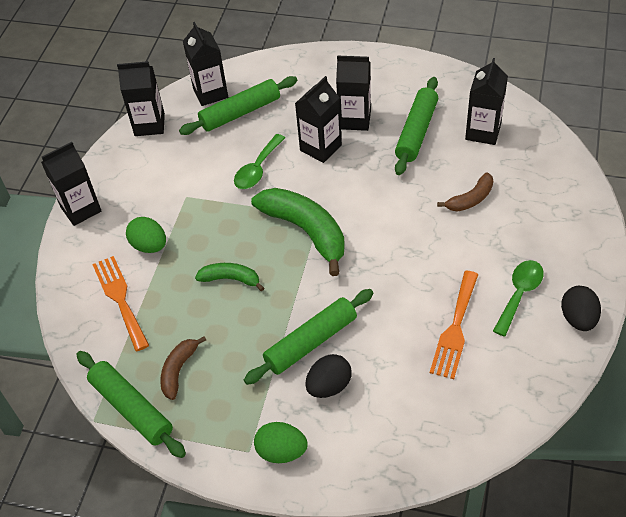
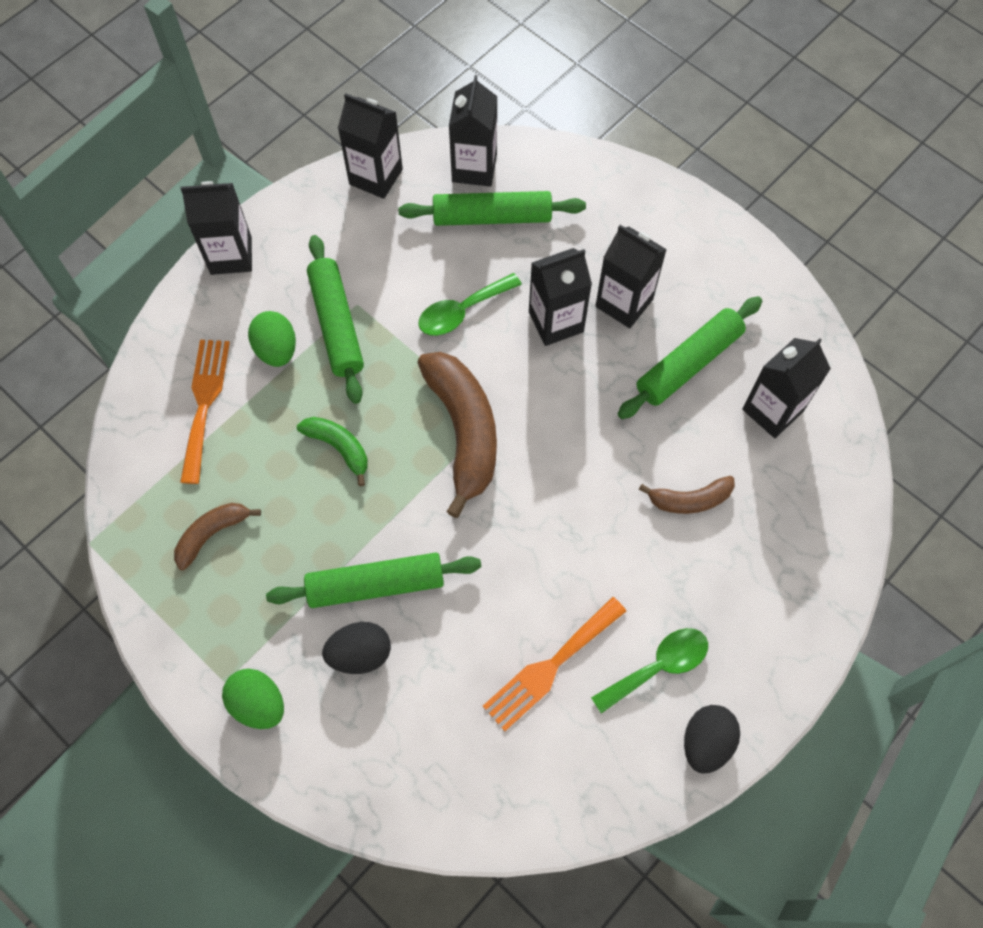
camera: 25 degrees right, 15 degrees up
green rolling pin [76,351,186,458] -> green rolling pin moved to [307,235,364,404]
green banana [251,188,345,276] -> brown banana [417,352,497,518]

